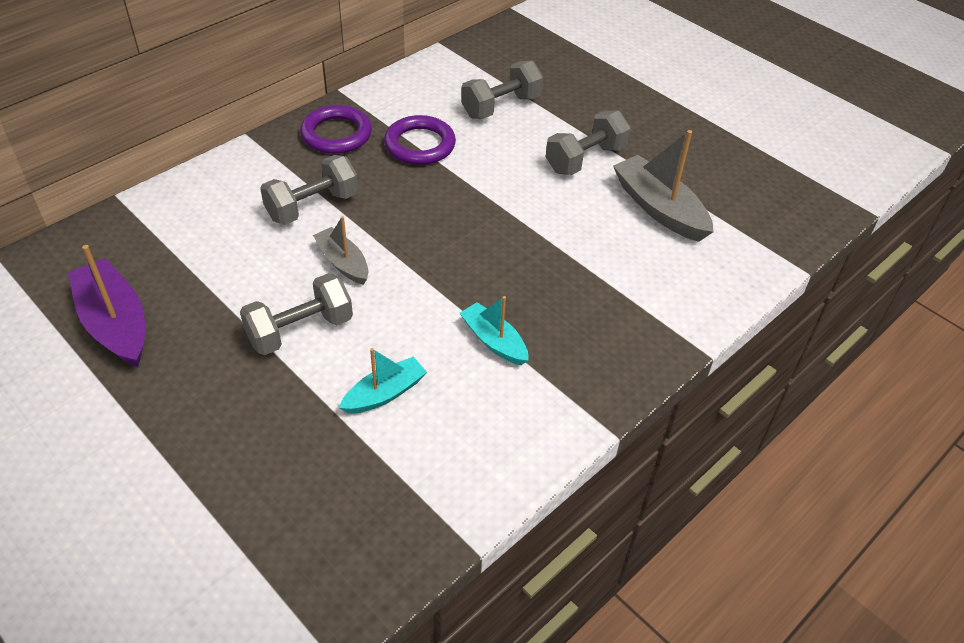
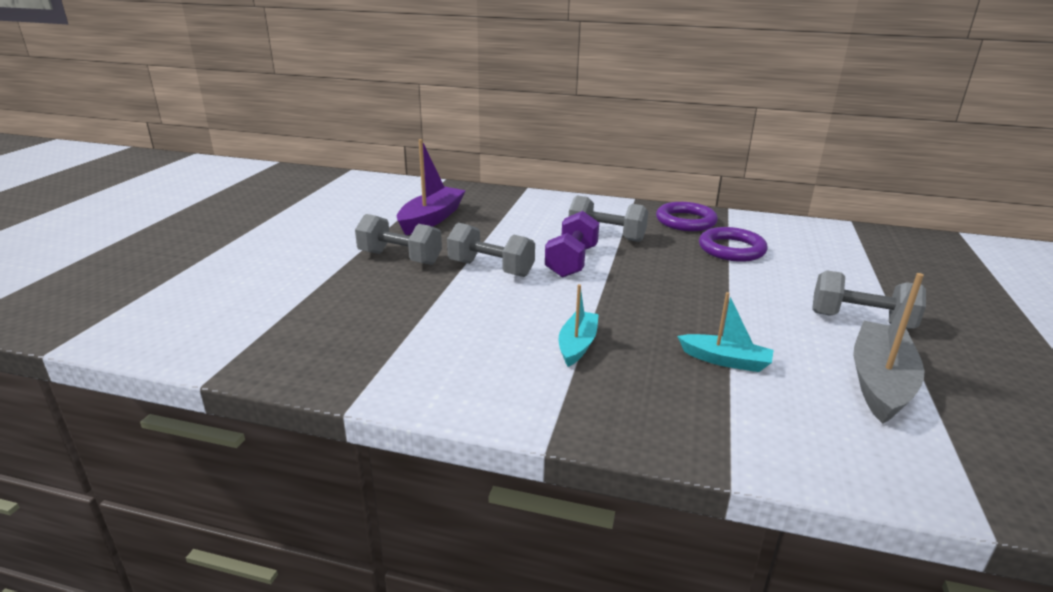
camera: 60 degrees right, 20 degrees down
grey boat [313,216,368,285] -> purple dumbbell [545,211,599,278]
turquoise boat [339,348,427,414] -> turquoise boat moved to [677,292,774,372]
grey dumbbell [461,61,543,119] -> grey dumbbell moved to [355,214,442,265]

